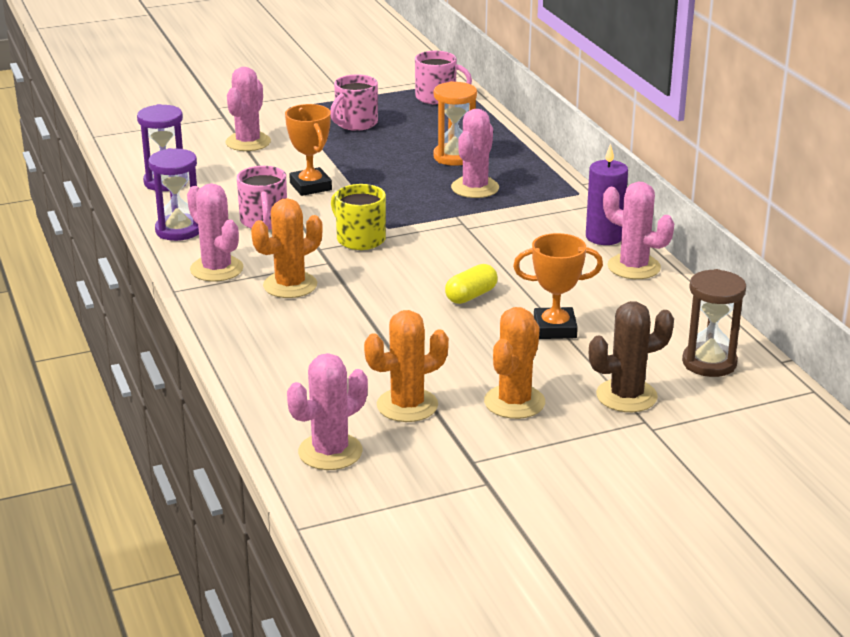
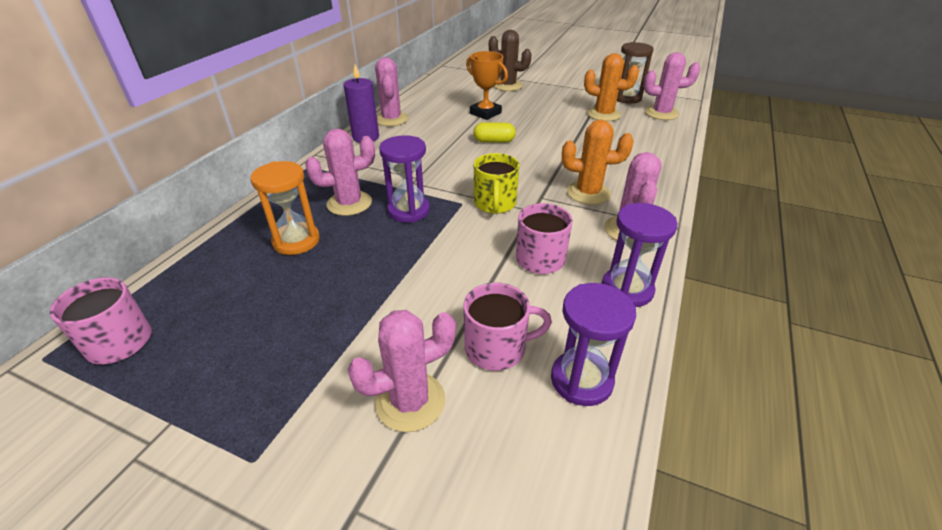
camera: 135 degrees left, 10 degrees up
orange trophy [285,104,332,196] -> none
pink mug [330,74,378,131] -> pink mug moved to [464,283,552,371]
orange cactus [484,307,545,419] -> none
brown hourglass [682,269,746,377] -> brown hourglass moved to [617,42,654,104]
none -> purple hourglass [379,135,430,223]

